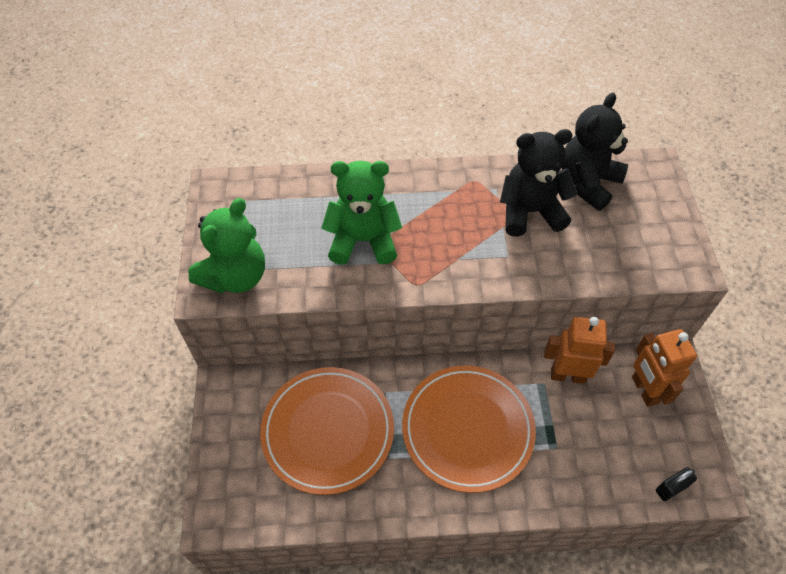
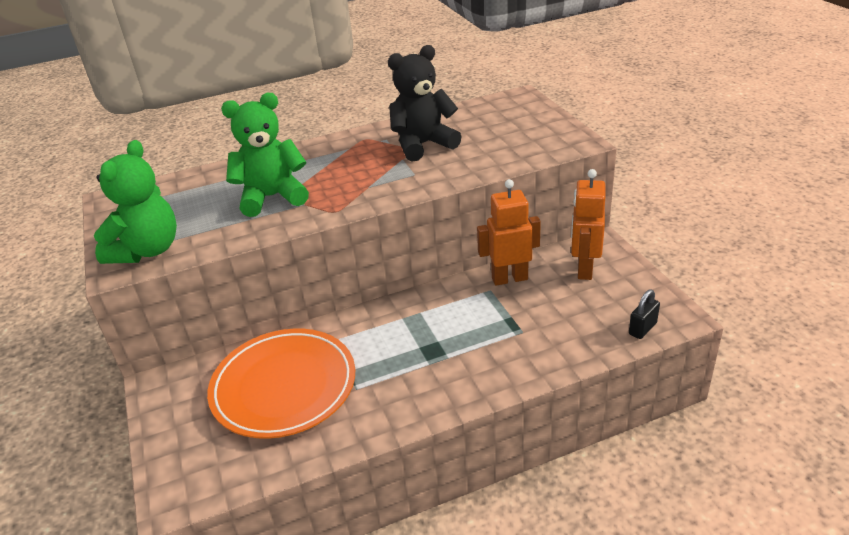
camera: 15 degrees left, 20 degrees down
orange plate [402,366,536,493] -> none
black teddy bear [562,93,628,211] -> none
orange robot [632,329,697,407] -> orange robot turned 45 degrees clockwise [571,169,605,280]

